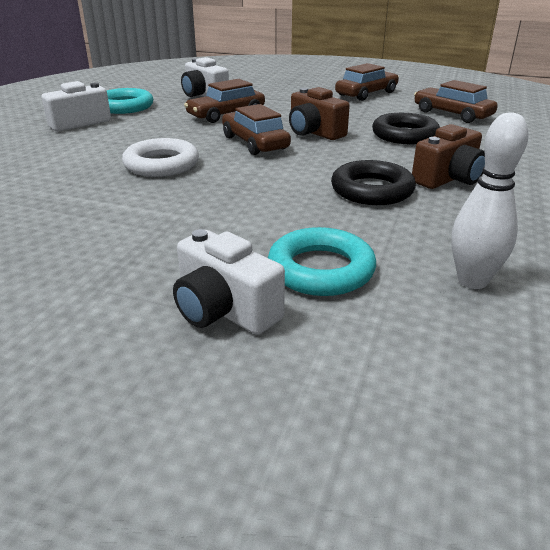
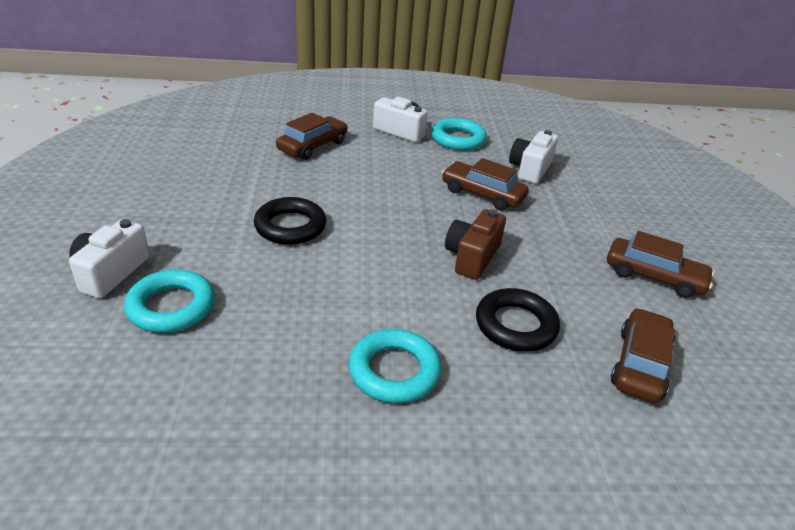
camera: 65 degrees right, 5 degrees up
white ring [122,138,199,177] -> none
brown car [222,104,291,155] -> brown car moved to [276,113,348,160]
black ring [331,160,416,205] -> black ring moved to [254,197,326,245]
brown camera [412,124,485,189] -> turquoise ring [348,329,441,403]
white bowling pin [452,112,529,289] -> none

